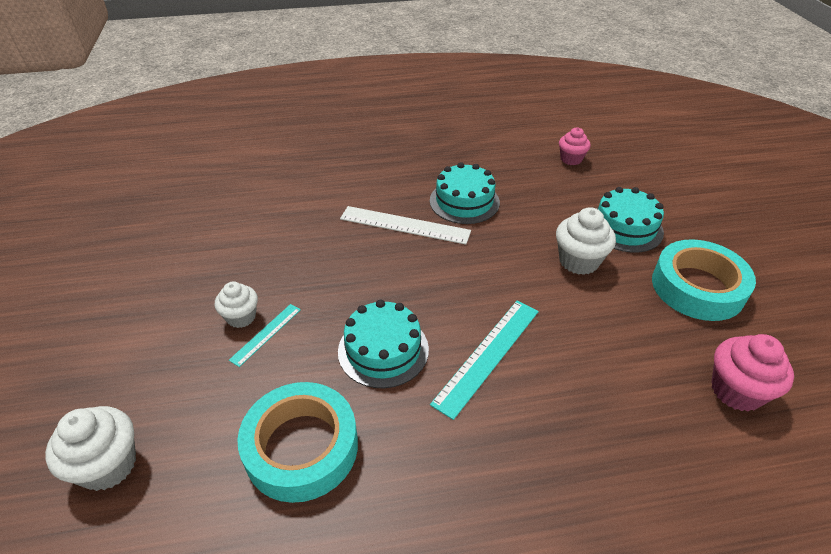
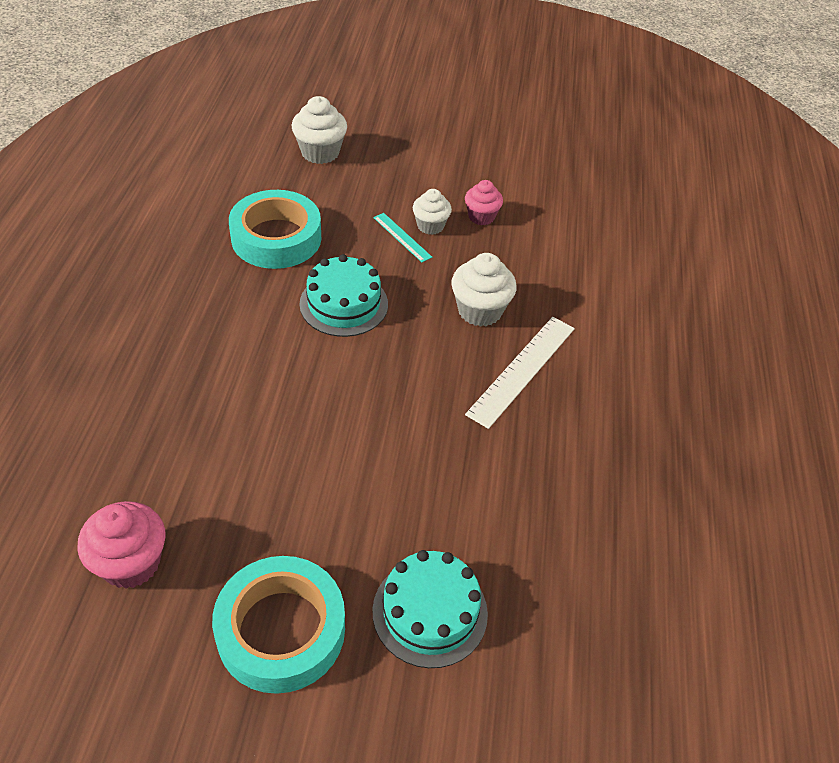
camera: 105 degrees right, 5 degrees up
turquoise cake [430,162,500,224] -> none
turquoise ruler [430,300,539,420] -> none
white cupcake [556,207,616,275] -> white cupcake moved to [451,253,517,327]
pink cupcake [559,128,591,165] -> pink cupcake moved to [465,180,503,225]

